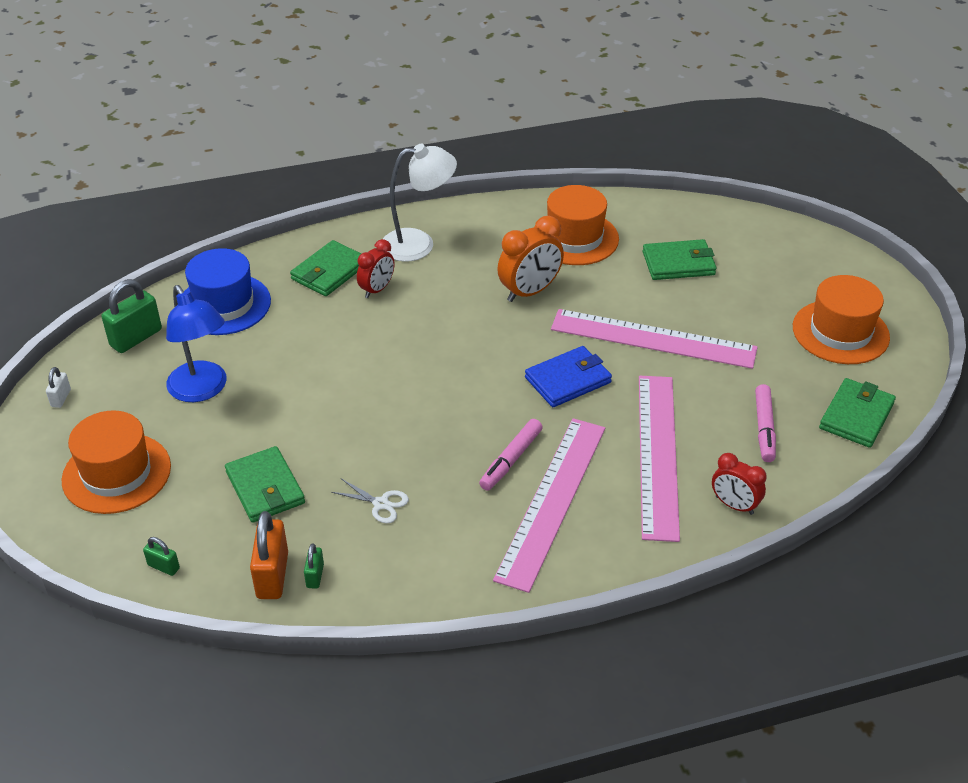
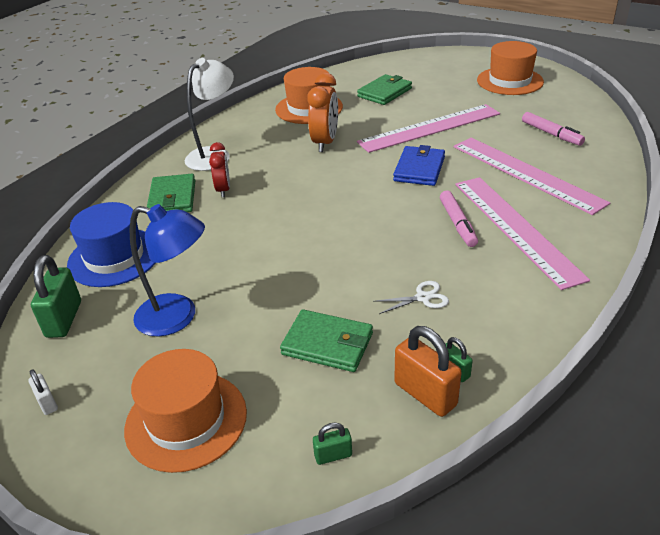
camera: 40 degrees left, 5 degrees down
red clock [712,453,767,515] -> none
green wallet [819,378,896,448] -> none

